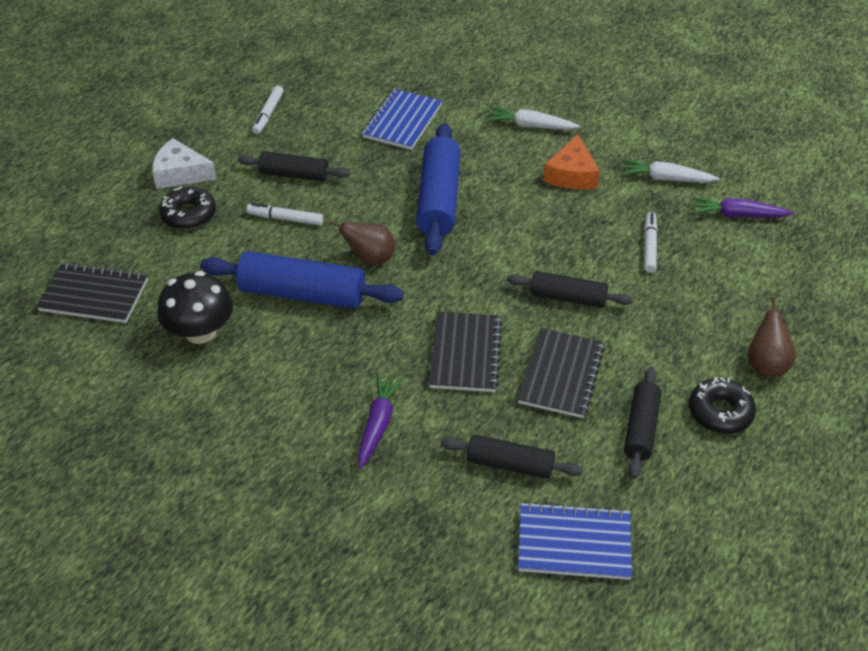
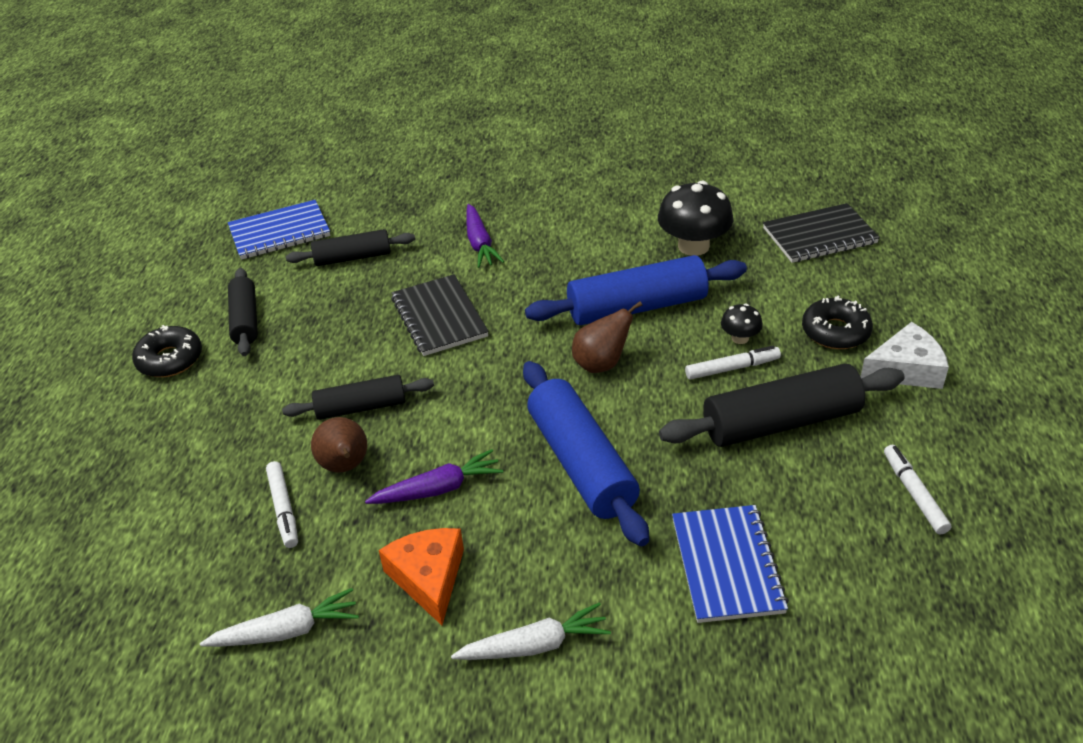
camera: 155 degrees right, 5 degrees down
black rolling pin [238,151,349,181] -> black rolling pin [659,364,905,447], size x1.65
black notebook [518,328,605,418] -> none
purple carrot [692,197,794,218] -> purple carrot moved to [365,449,503,504]
brown pear [747,297,796,376] -> brown pear moved to [311,417,367,473]
none -> black mushroom [721,304,763,344]

